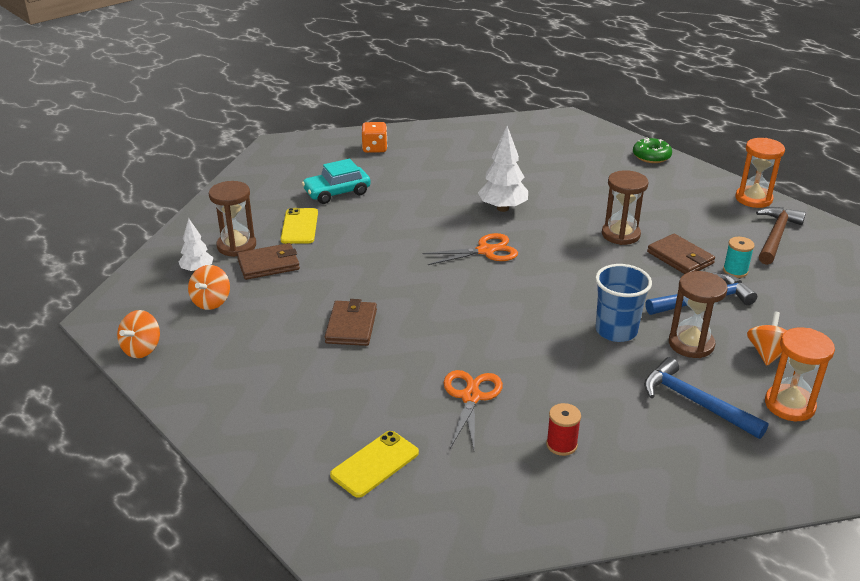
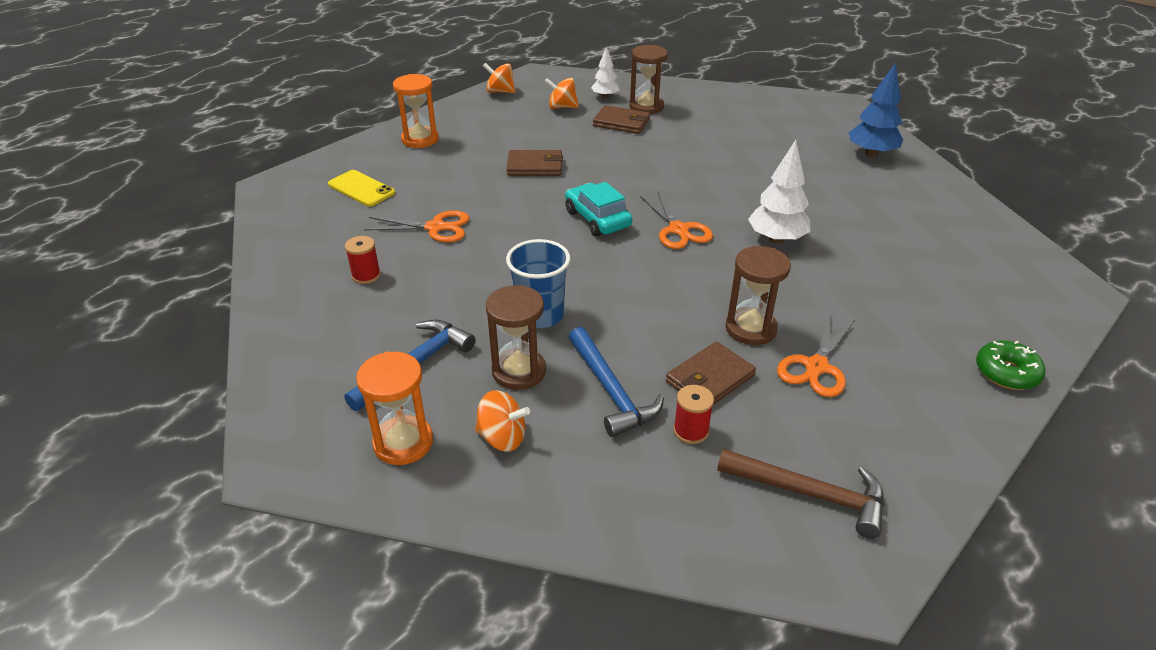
camera: 85 degrees right, 5 degrees up
brown wallet [237,243,300,280] -> brown wallet turned 45 degrees counterclockwise [593,105,650,134]
yellow phone [281,208,318,244] -> none
turquoise car [302,159,371,204] -> turquoise car moved to [565,182,632,237]
orange dice [362,122,387,153] -> blue tree [849,62,903,157]
turquoise spool [723,237,755,278] -> red spool [673,385,714,444]
orange hourglass [735,138,785,208] -> orange hourglass moved to [393,74,439,148]
none -> orange scissors [777,315,855,397]

